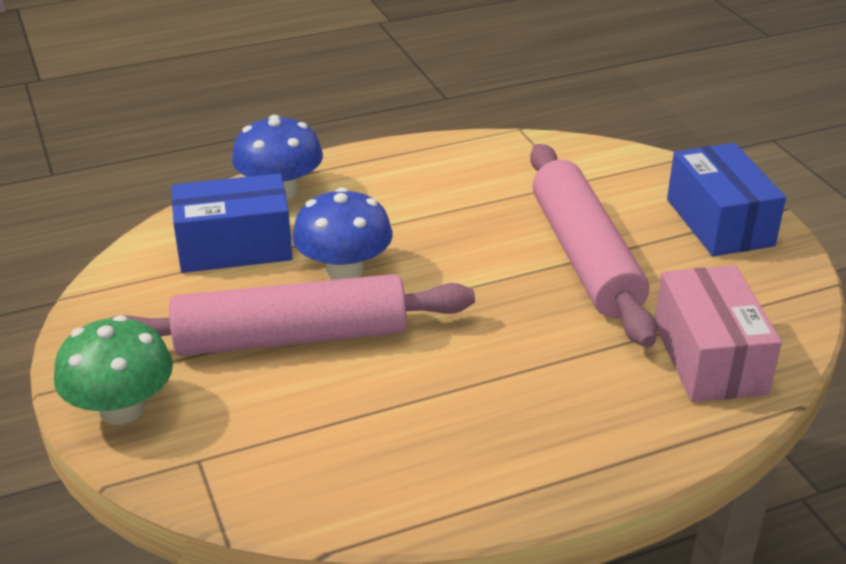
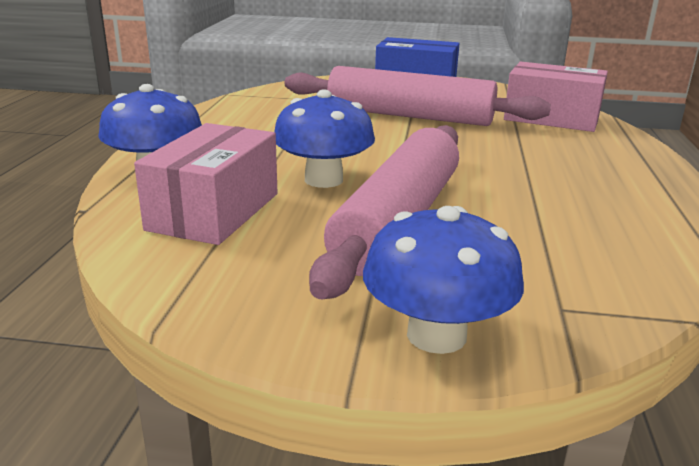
camera: 60 degrees left, 10 degrees down
green mushroom [54,315,173,425] -> blue mushroom [363,206,524,354]
blue box [171,173,293,273] -> pink box [134,123,278,245]

